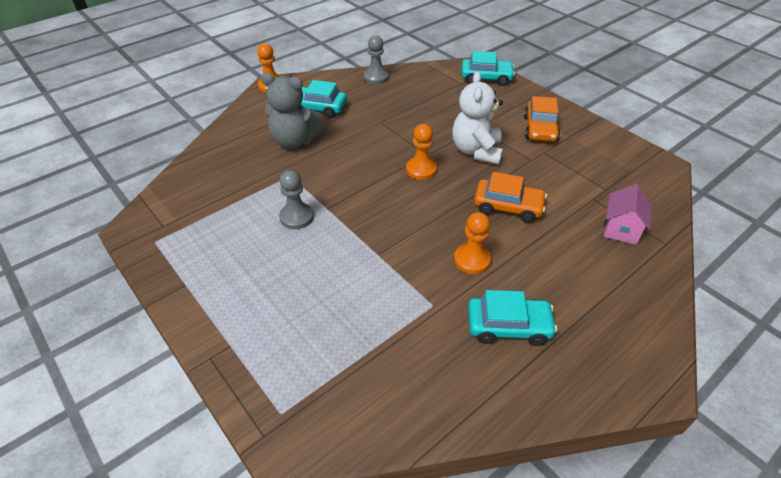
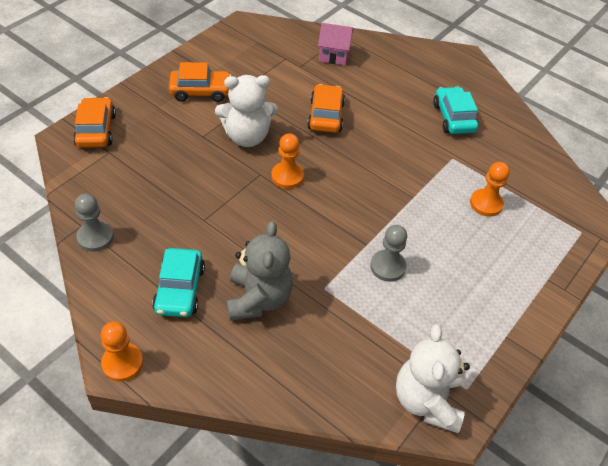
camera: 105 degrees left, 5 degrees up
orange pawn [454,212,491,274] -> orange pawn moved to [470,162,510,217]
turquoise car [461,51,515,86] -> orange car [73,97,116,148]
none -> white teddy bear [396,324,470,433]

